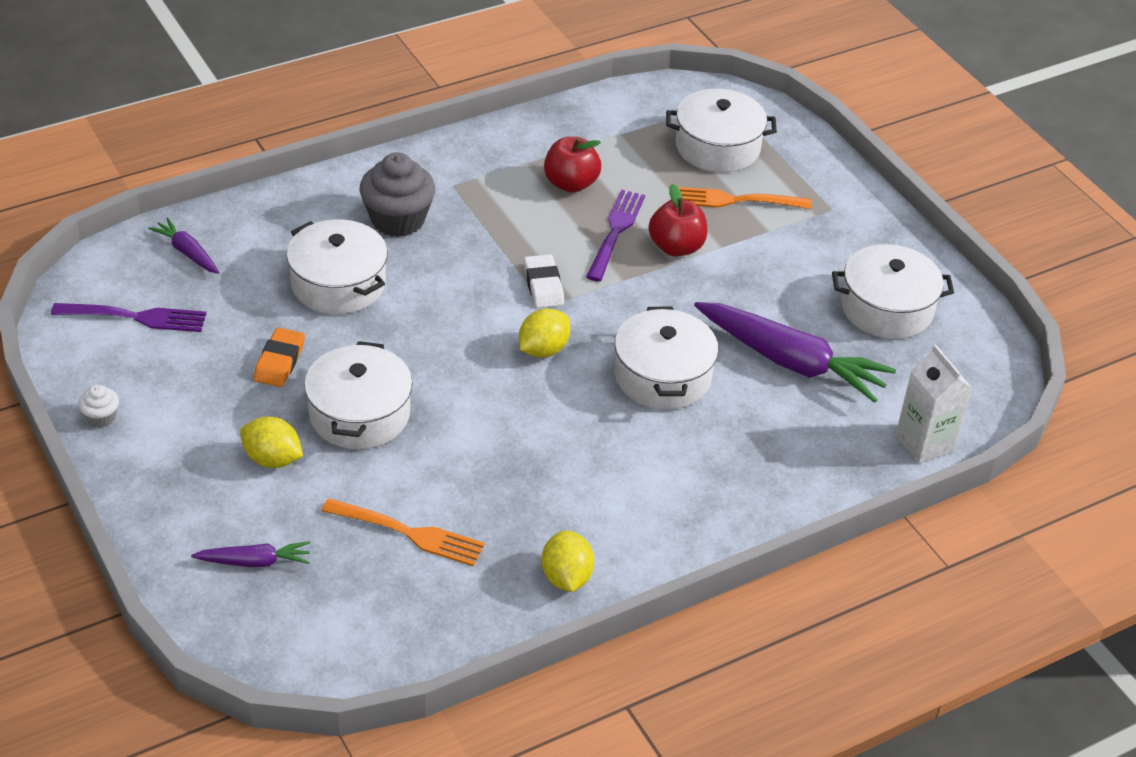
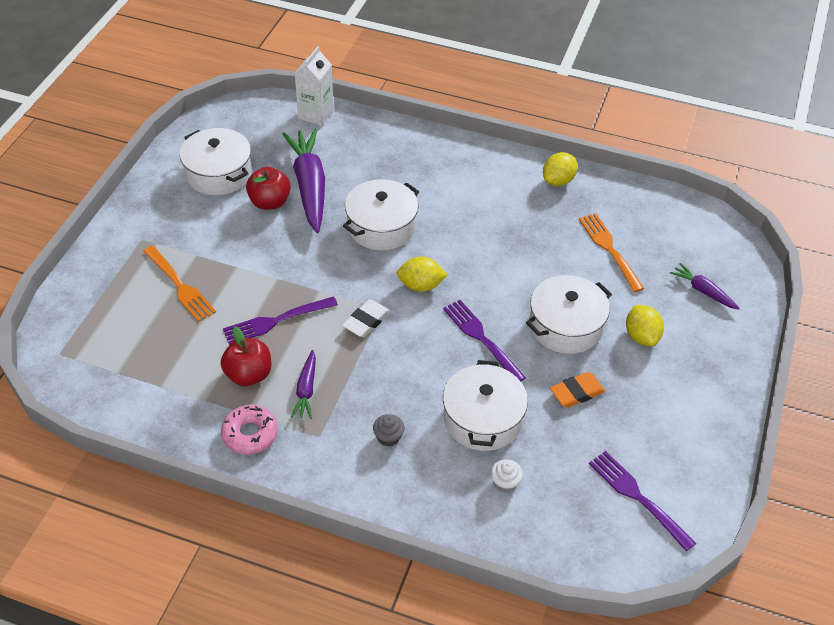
camera: 130 degrees left, 5 degrees up
white cupcake [78,385,119,428] -> white cupcake moved to [490,459,523,493]
purple carrot [148,217,220,274] -> purple carrot moved to [291,350,316,419]
grey cupcake [359,152,435,237] -> grey cupcake [373,414,405,447], size x0.47
red apple [649,184,707,257] -> red apple moved to [246,167,291,210]
white pot [666,89,777,172] -> none
none -> pink donut [221,405,278,454]
none -> purple fork [443,300,526,381]

